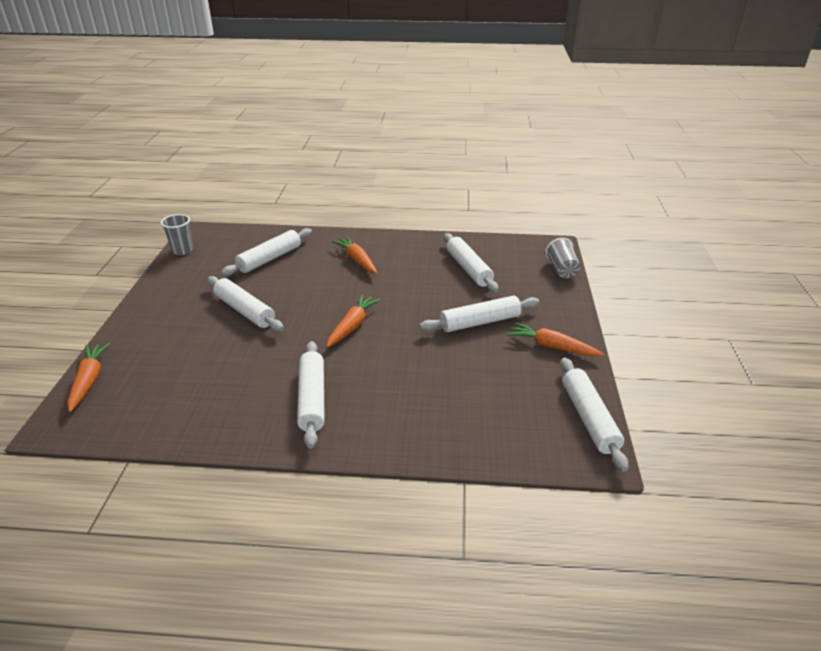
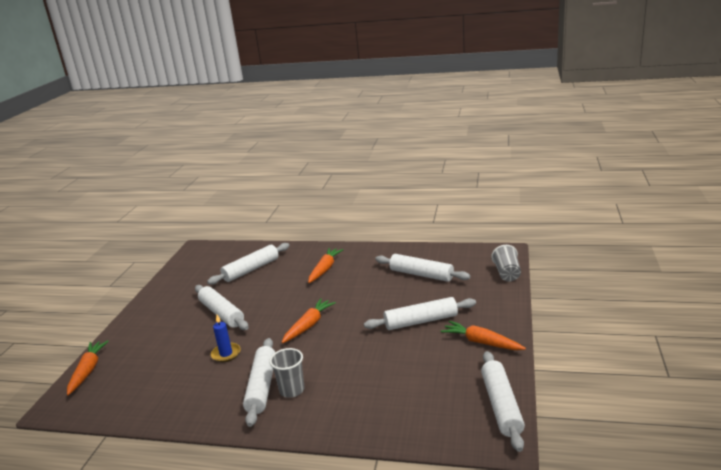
camera: 10 degrees right, 10 degrees down
grey cup [161,214,193,255] -> grey cup moved to [269,348,305,398]
orange carrot [332,237,377,274] -> orange carrot turned 45 degrees clockwise [308,248,343,283]
white rolling pin [444,233,499,292] -> white rolling pin turned 45 degrees counterclockwise [375,254,470,282]
none -> blue candle [211,315,241,362]

